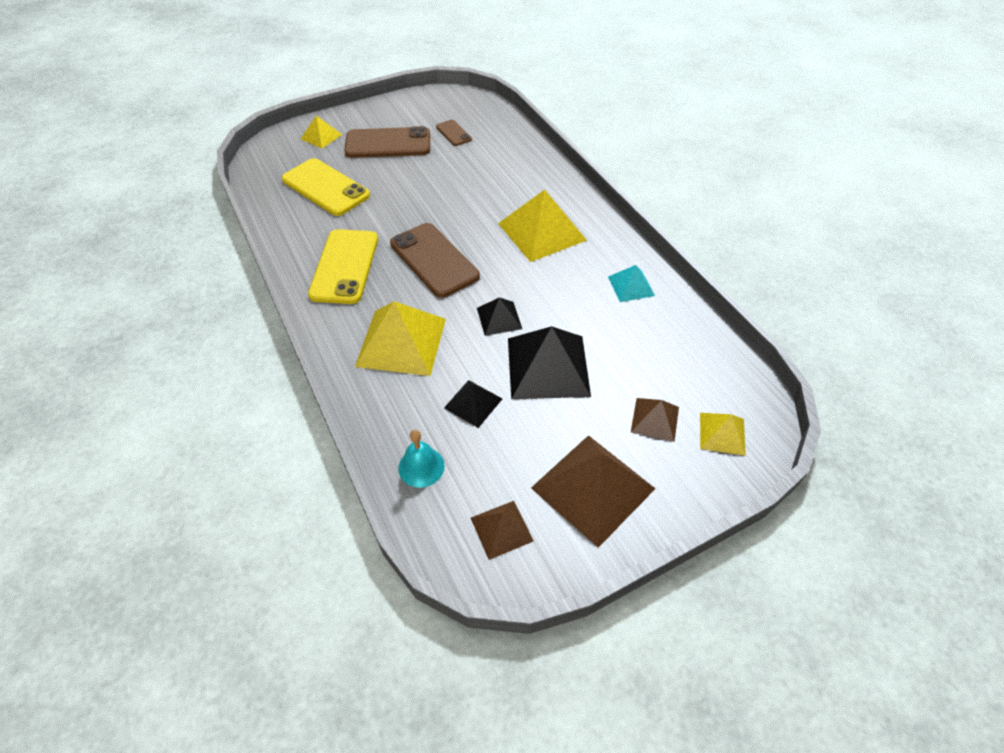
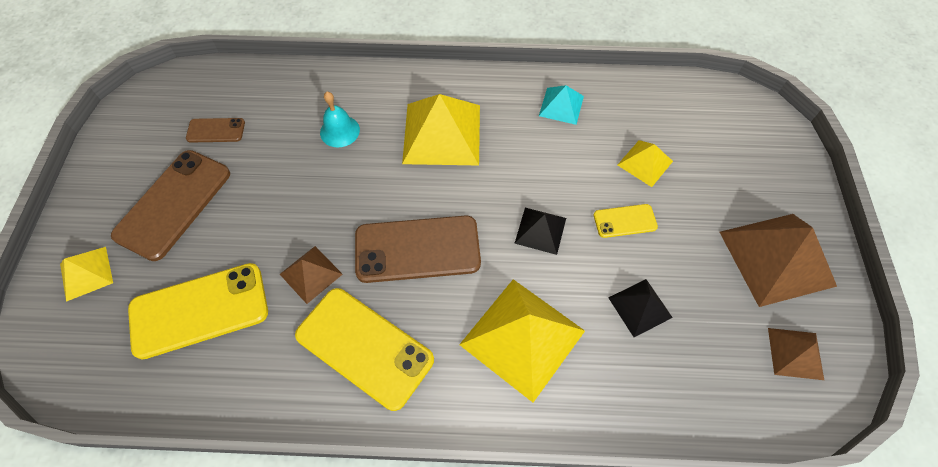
camera: 60 degrees left, 10 degrees up
turquoise bell [398,430,445,488] -> turquoise bell moved to [320,92,360,147]
black pyramid [508,326,591,399] -> yellow phone [594,204,658,238]
brown pyramid [631,398,679,442] -> brown pyramid moved to [280,246,343,304]
yellow pyramid [700,413,746,456] -> yellow pyramid moved to [618,140,673,187]

